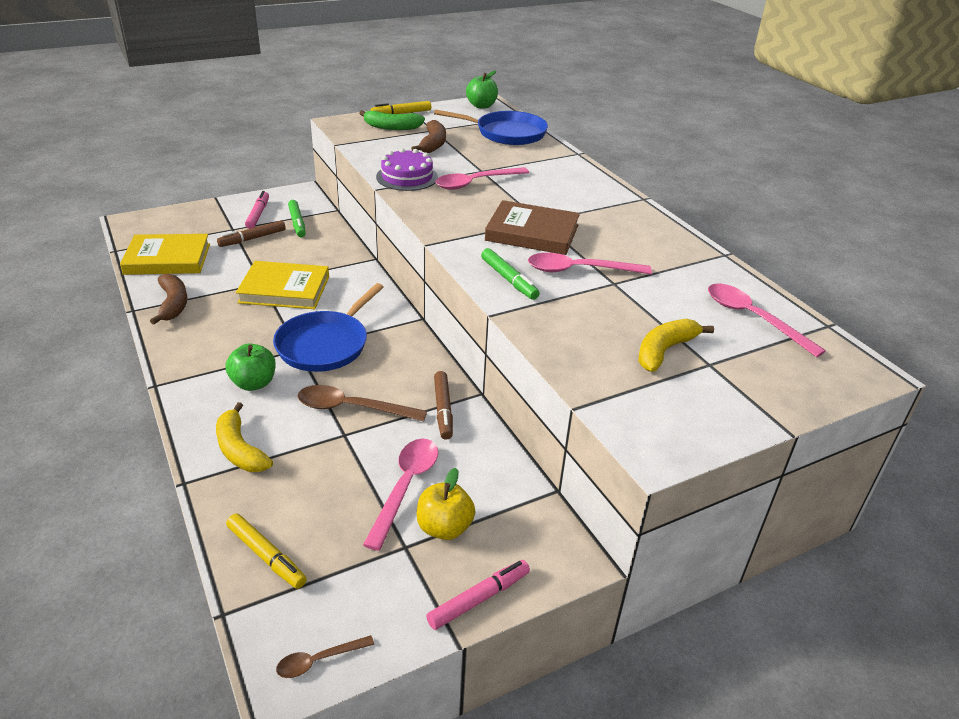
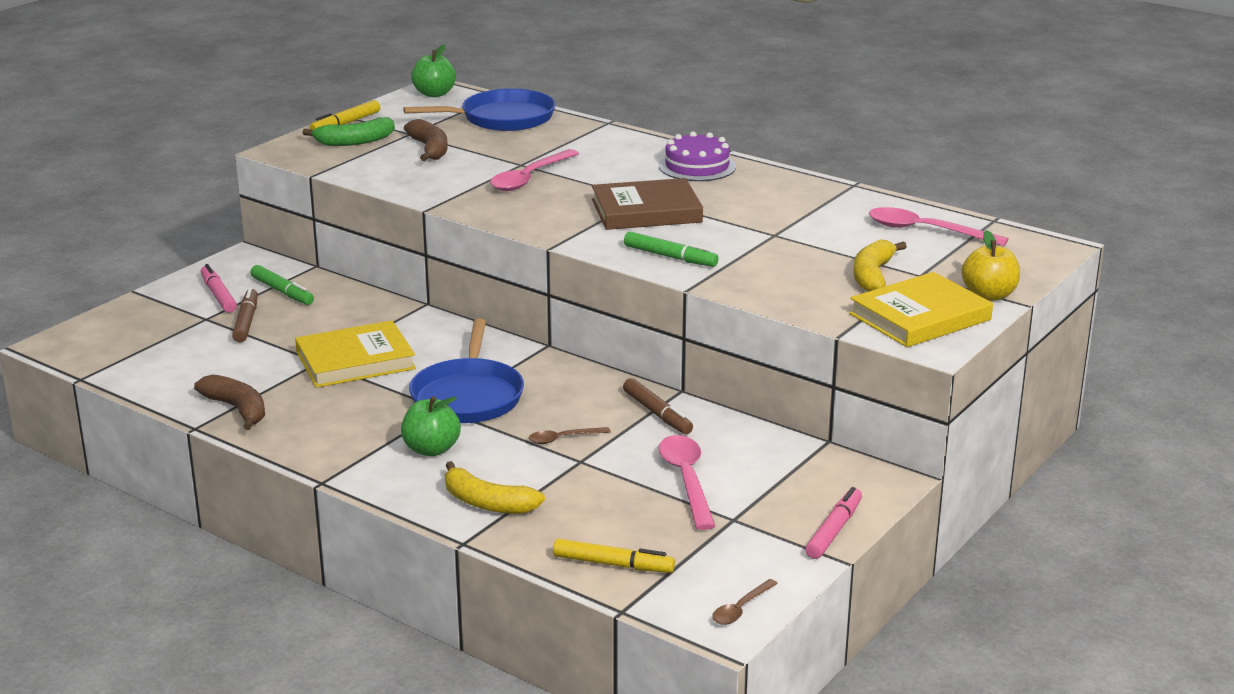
camera: 25 degrees left, 10 degrees down
yellow book [120,234,210,275] -> yellow book moved to [849,272,993,347]
brown marker [217,220,286,247] -> brown marker turned 150 degrees clockwise [232,287,258,342]
brown spoon [297,385,427,422] -> brown spoon [528,427,611,444], size x0.54
purple cake [376,148,438,191] -> purple cake moved to [659,131,736,181]
yellow apple [417,468,475,540] -> yellow apple moved to [962,230,1020,301]
pink spoon [528,253,652,274] -> none

